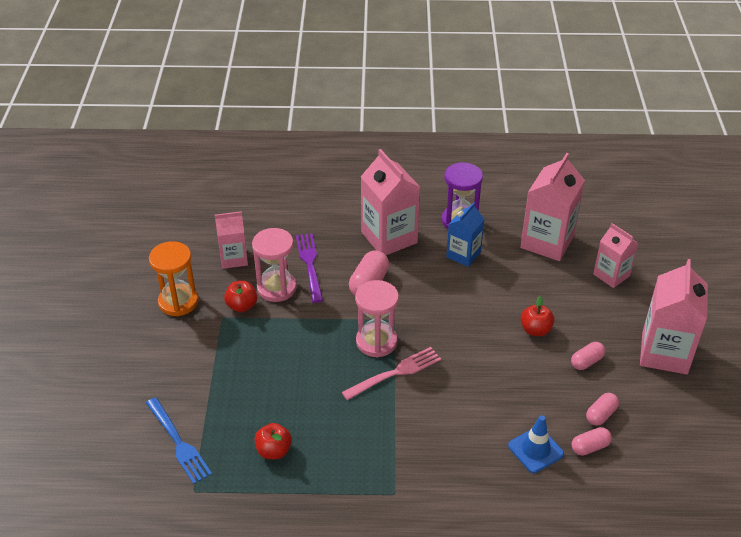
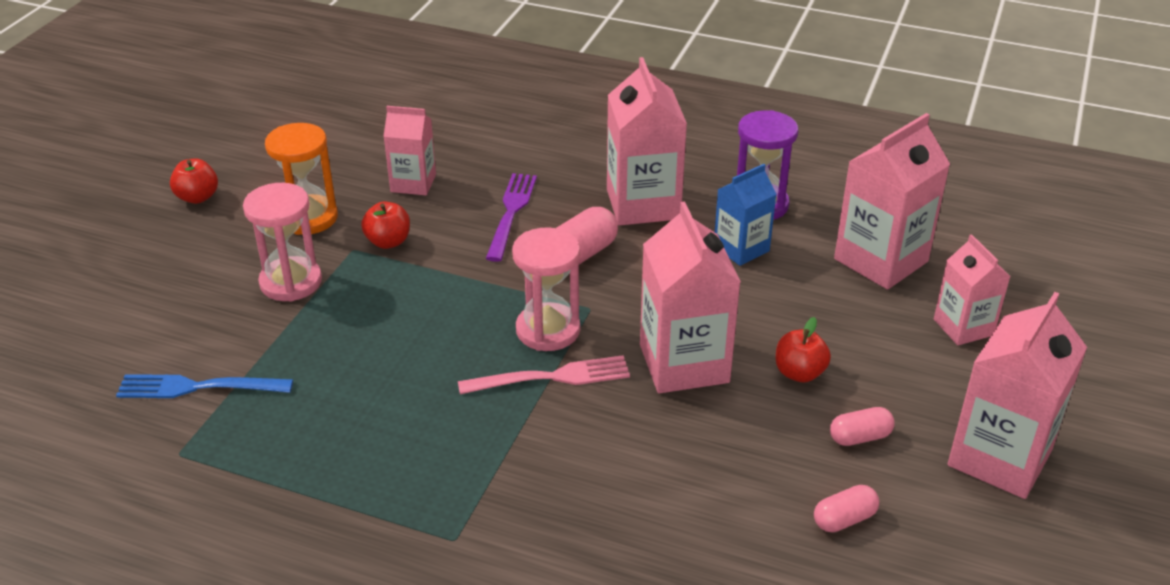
camera: 20 degrees right, 5 degrees down
blue fork [146,397,212,484] -> blue fork turned 105 degrees clockwise [116,374,293,398]
pink hourglass [252,228,297,302] -> pink hourglass moved to [243,183,322,301]
red apple [255,423,292,459] -> red apple moved to [170,158,218,204]
blue traffic cone [508,415,564,473] -> none
pink capsule [571,427,612,456] -> none
none -> pink carton [640,202,741,393]

